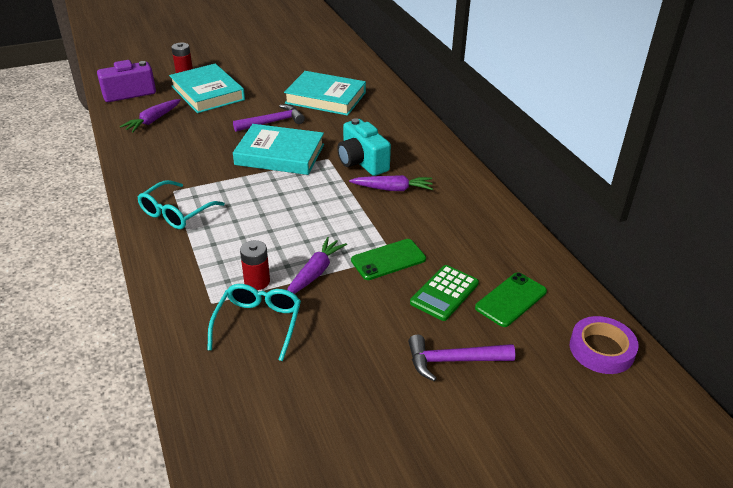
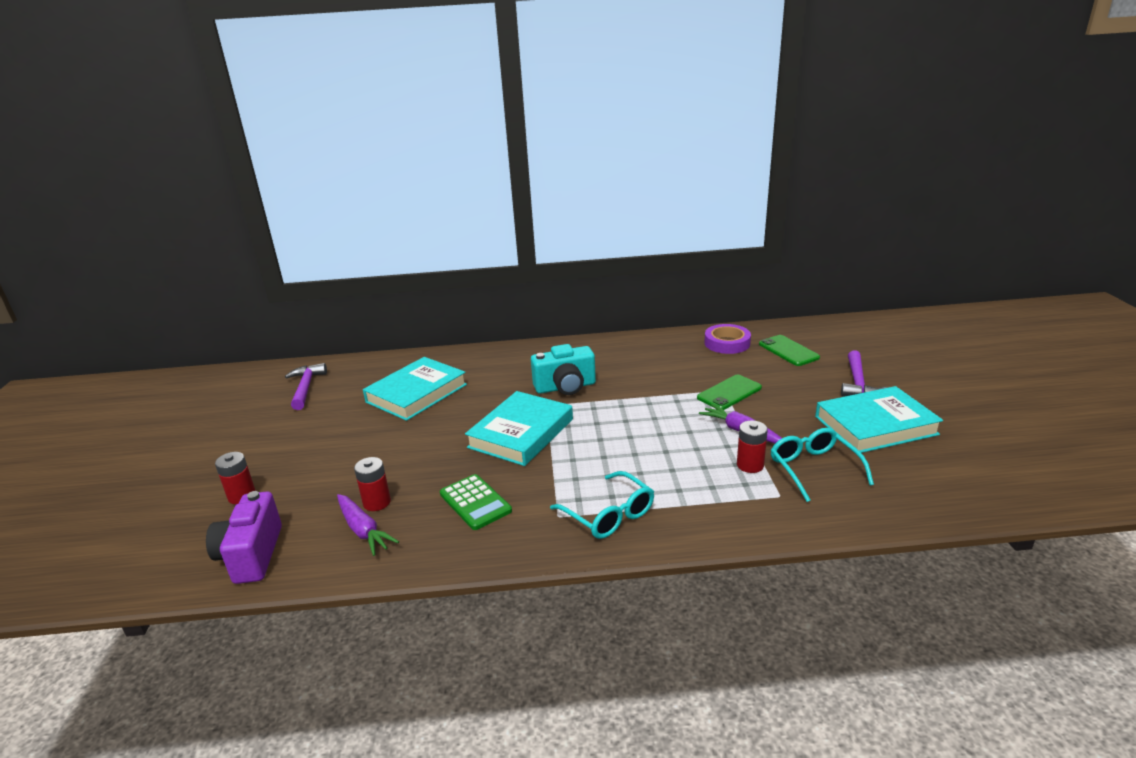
camera: 70 degrees left, 10 degrees down
turquoise book [169,64,245,113] -> turquoise book moved to [815,386,943,453]
turquoise glasses [207,284,301,361] -> turquoise glasses turned 45 degrees clockwise [770,428,874,502]
purple hammer [233,104,305,132] -> purple hammer moved to [285,363,327,410]
purple carrot [349,175,433,191] -> none
green phone [351,239,426,280] -> green phone turned 60 degrees clockwise [697,375,762,410]
green calculator [410,265,479,321] -> green calculator moved to [440,474,512,530]
purple tape [570,316,639,374] -> purple tape moved to [705,324,751,354]
none -> red battery [354,457,391,511]

